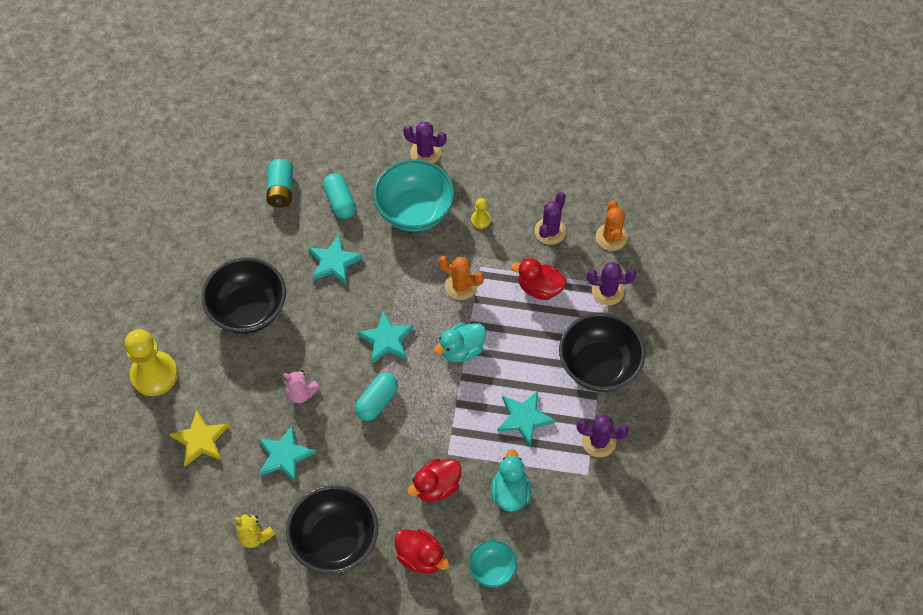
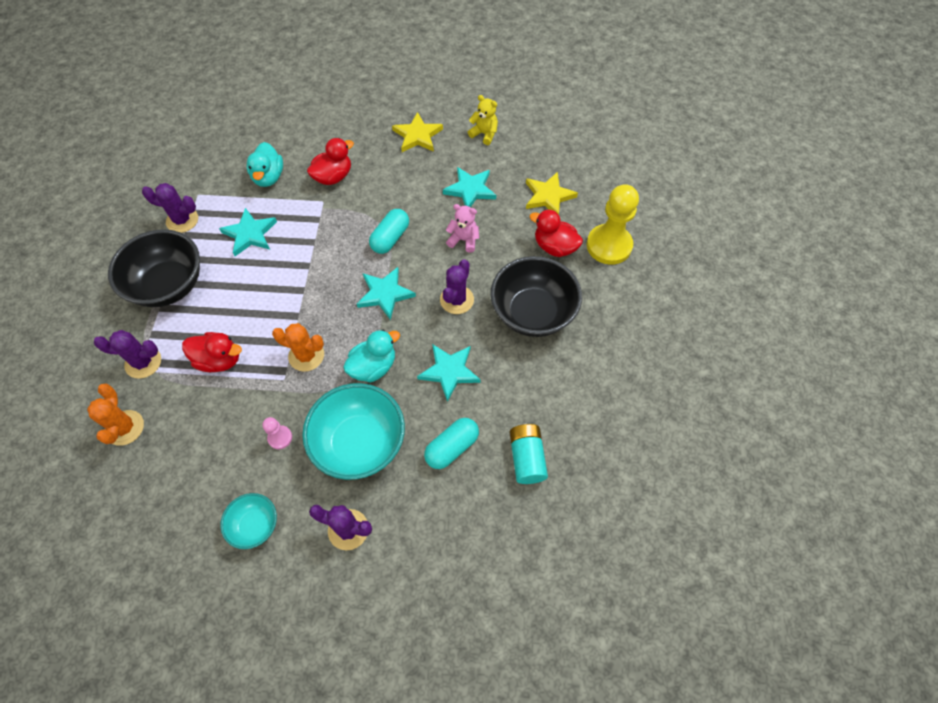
camera: 175 degrees right, 0 degrees up
black bowl [286,485,378,574] -> yellow star [392,112,443,152]
turquoise capsule [323,173,356,219] -> turquoise capsule turned 75 degrees clockwise [424,418,479,469]
red duck [395,529,449,574] -> red duck moved to [529,210,583,257]
turquoise duck [433,323,486,362] -> turquoise duck moved to [343,330,400,383]
turquoise bowl [469,540,517,587] -> turquoise bowl moved to [220,493,277,549]
yellow pawn [471,198,491,229] -> pink pawn [262,417,292,449]
purple cactus [535,192,566,245] -> purple cactus moved to [440,259,474,314]

